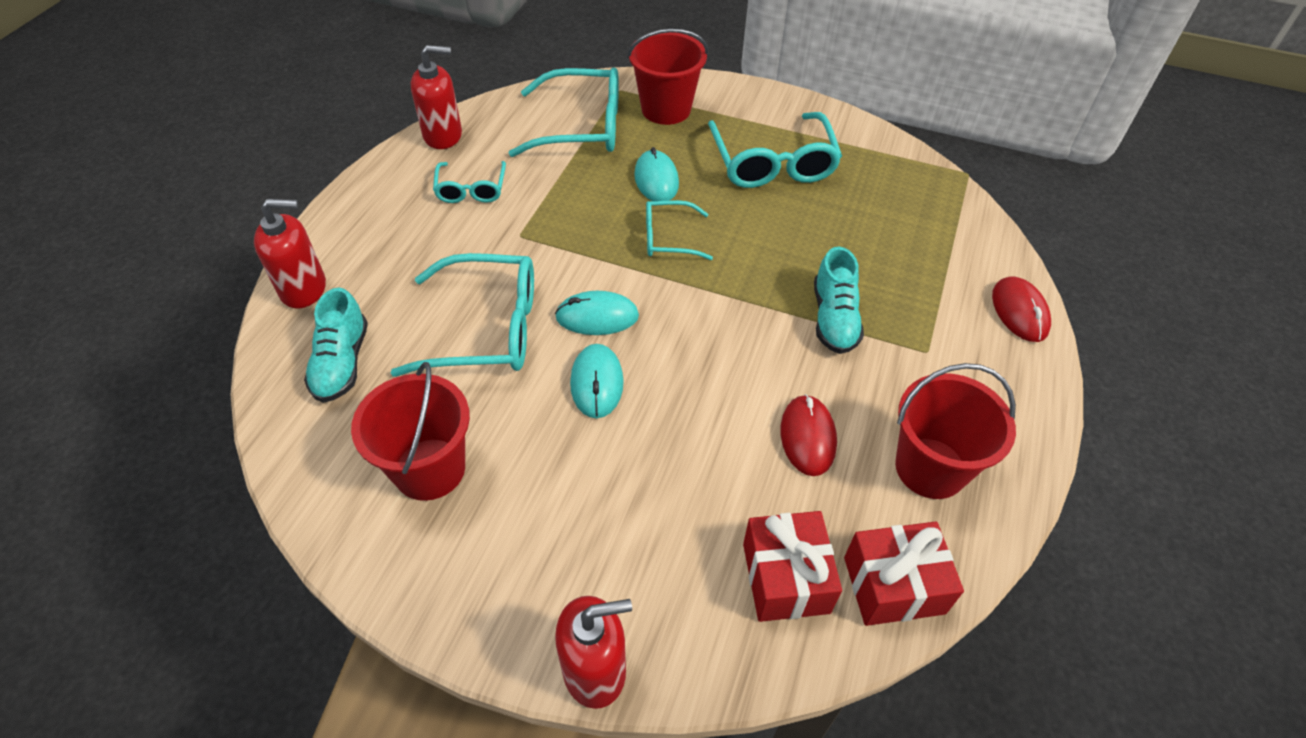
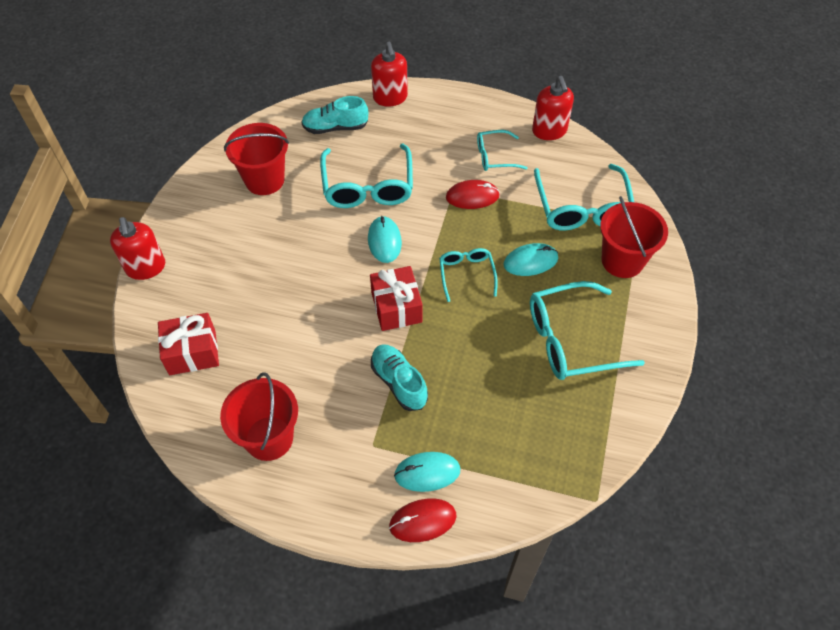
camera: 85 degrees right, 5 degrees up
turquoise mouse [570,344,624,418] -> turquoise mouse moved to [394,452,460,492]
red mouse [781,394,837,476] -> red mouse moved to [446,180,500,209]
turquoise shoe [814,247,864,354] -> turquoise shoe turned 60 degrees clockwise [371,344,428,411]
red gift [844,521,964,626] -> red gift moved to [370,266,423,331]

